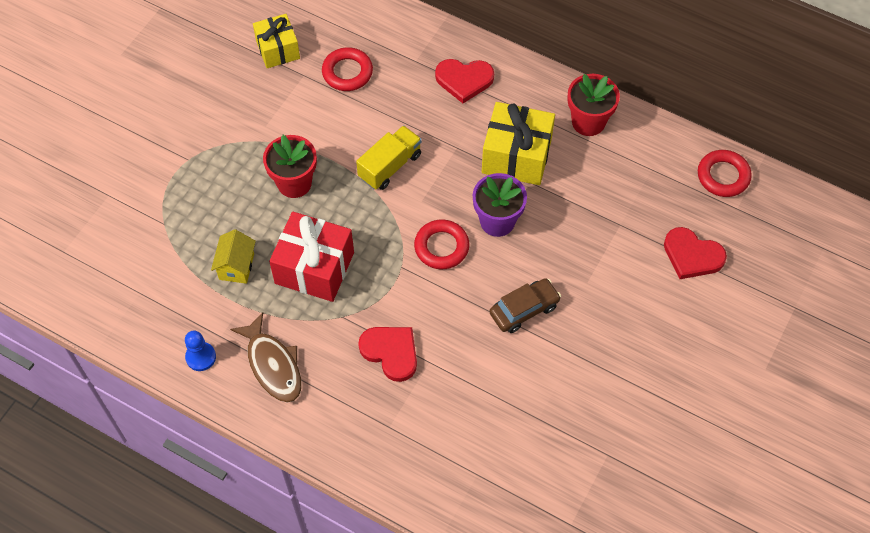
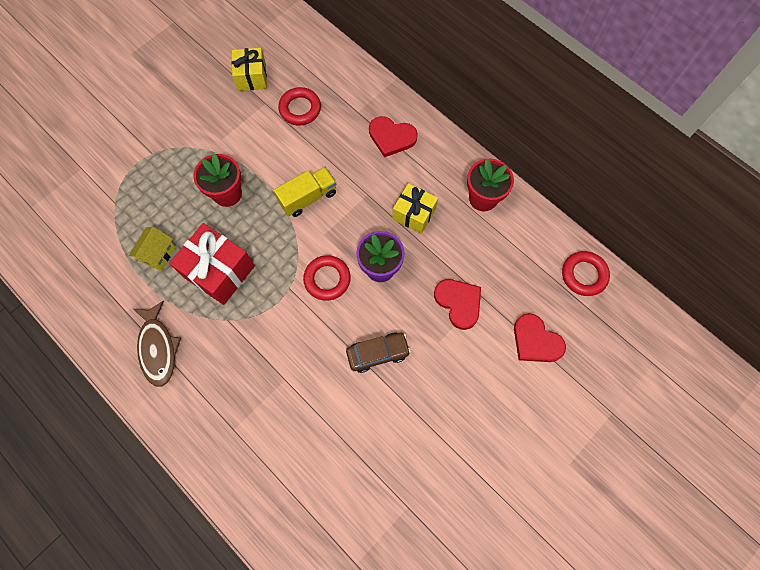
camera: 15 degrees right, 10 degrees up
blue pawn [185,331,216,371] -> none
red heart [358,327,417,382] -> red heart moved to [434,279,481,330]
yellow gift [482,102,555,185] -> yellow gift [392,183,438,234], size x0.65

